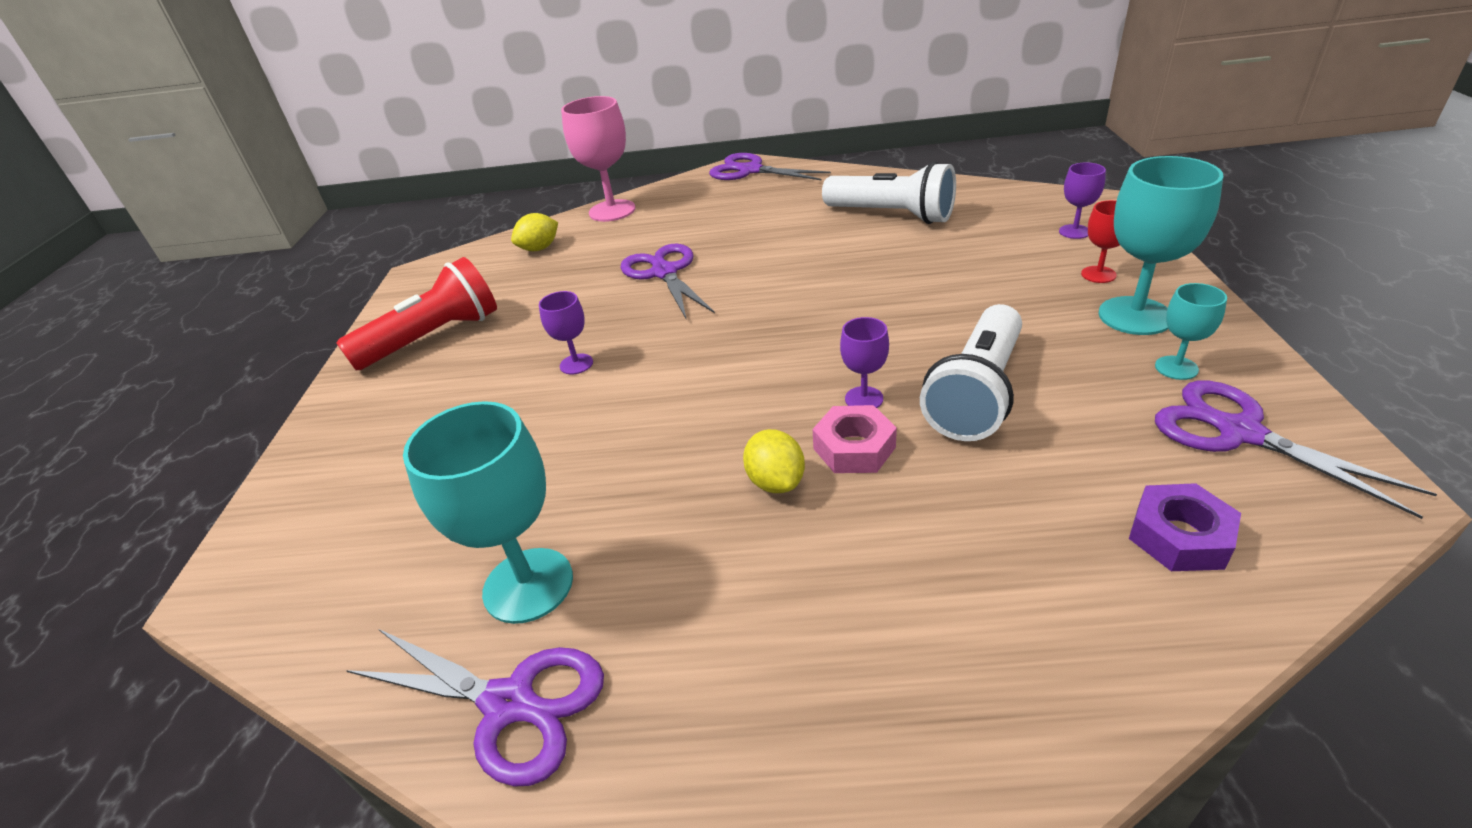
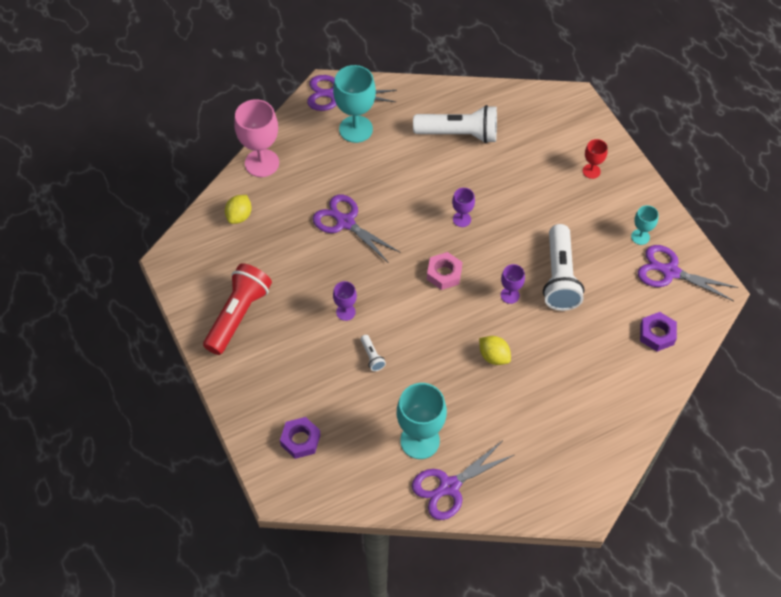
camera: 30 degrees left, 20 degrees up
purple scissors [346,629,604,787] -> purple scissors turned 150 degrees clockwise [412,441,514,520]
pink nut [813,405,897,473] -> pink nut moved to [427,252,462,290]
purple goblet [1059,163,1106,239] -> purple goblet moved to [452,188,475,227]
turquoise goblet [1098,156,1223,335] -> turquoise goblet moved to [333,65,376,143]
none -> purple nut [280,417,321,459]
none -> white flashlight [361,335,386,371]

